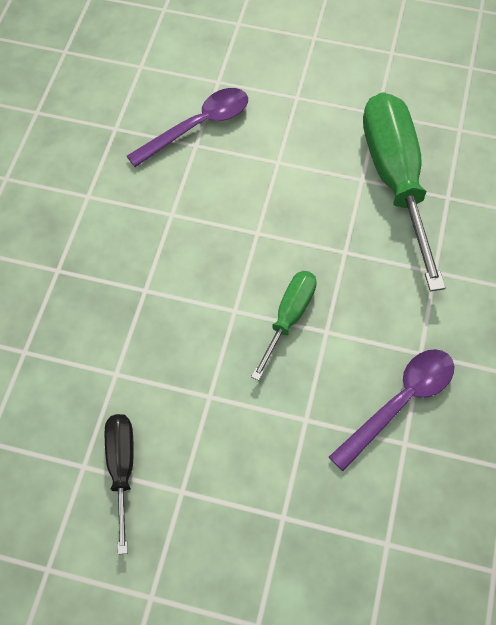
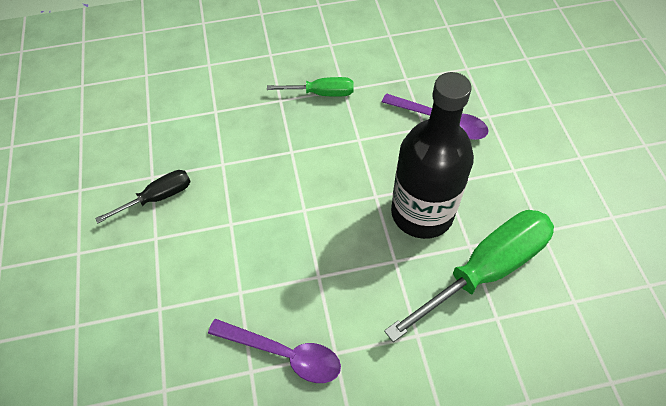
camera: 65 degrees right, 5 degrees down
green screwdriver [251,271,317,381] -> green screwdriver moved to [267,77,354,97]
none -> black bottle [391,72,474,239]

